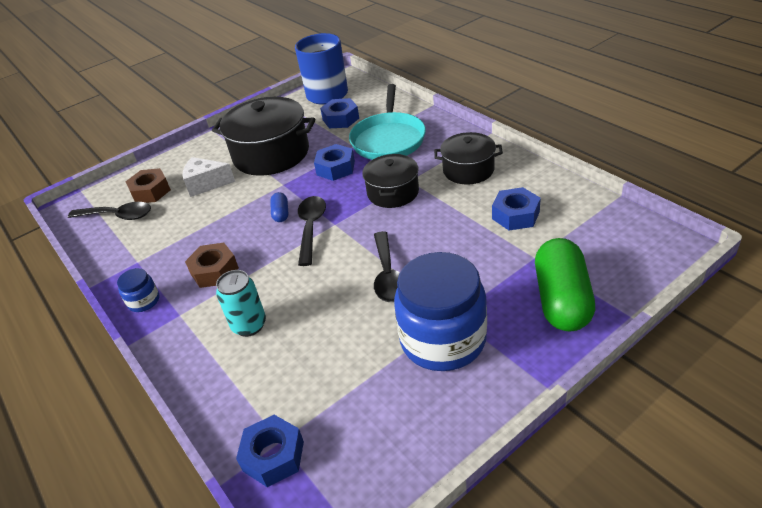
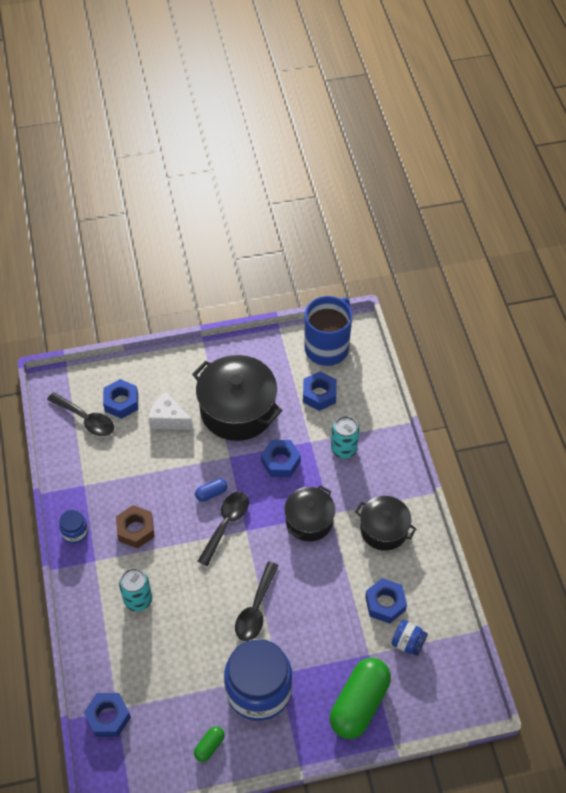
camera: 20 degrees right, 15 degrees up
brown nut [125,168,171,203] -> blue nut [103,379,138,419]
blue capsule [270,192,288,222] -> blue capsule turned 45 degrees clockwise [195,478,227,502]
turquoise pan [349,84,426,160] -> turquoise can [331,416,359,459]
none -> green capsule [194,726,225,762]
none -> blue jar [392,620,428,656]

